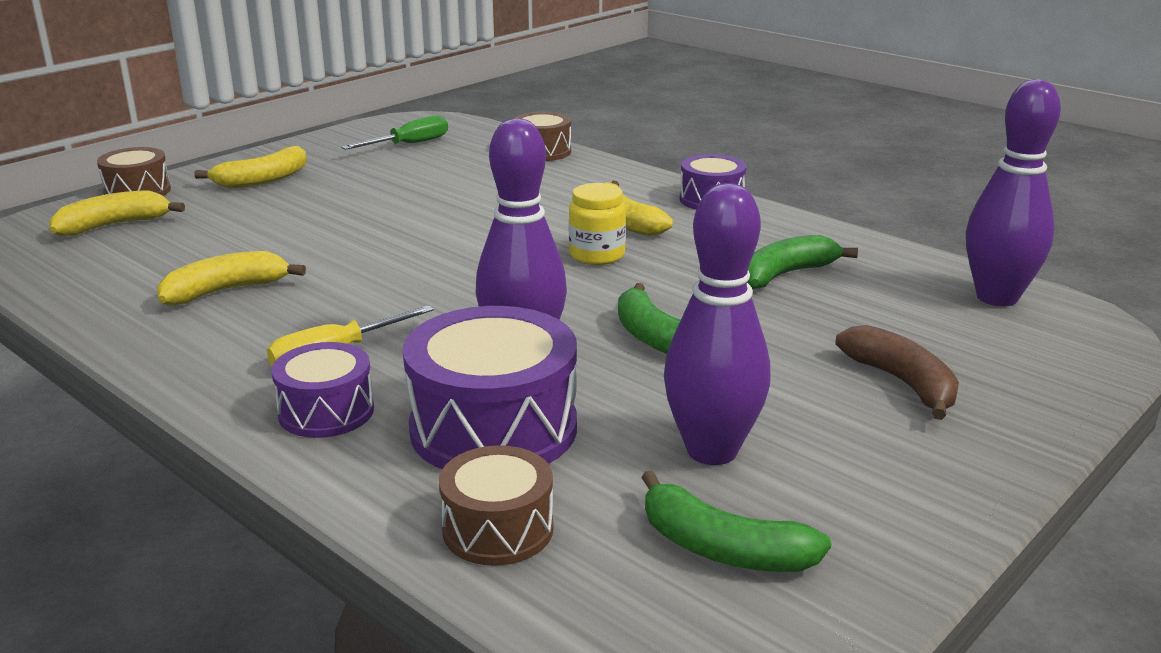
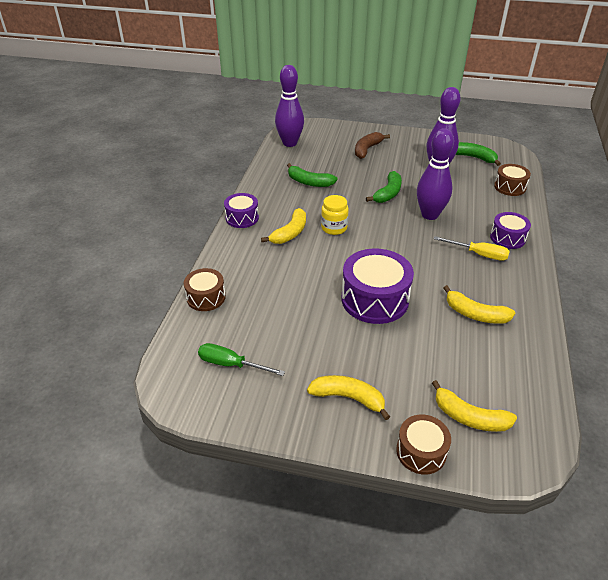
camera: 120 degrees left, 15 degrees up
purple drum [403,306,577,469] -> purple drum moved to [342,248,414,324]
green banana [641,471,831,572] -> green banana turned 60 degrees counterclockwise [456,142,501,166]

